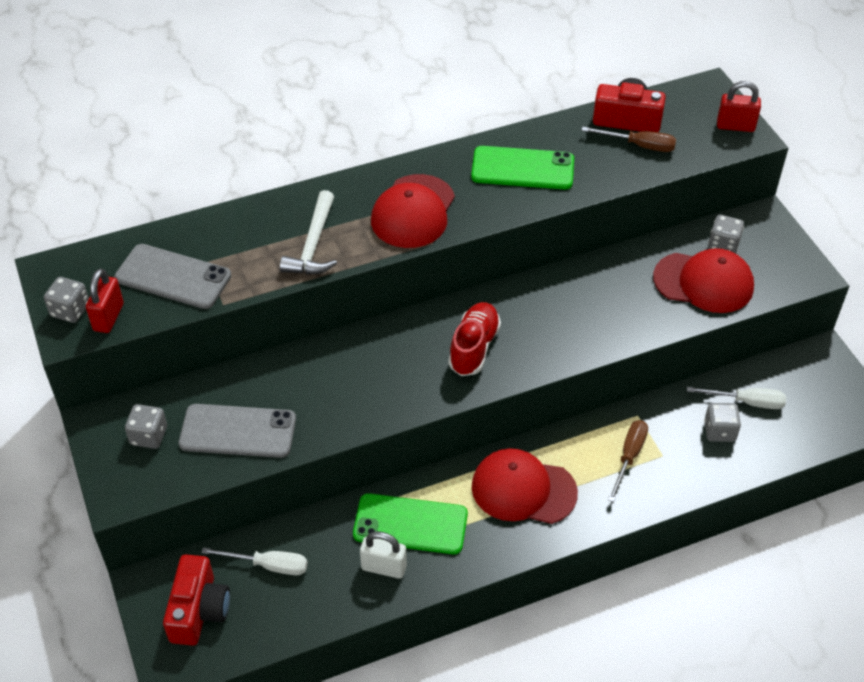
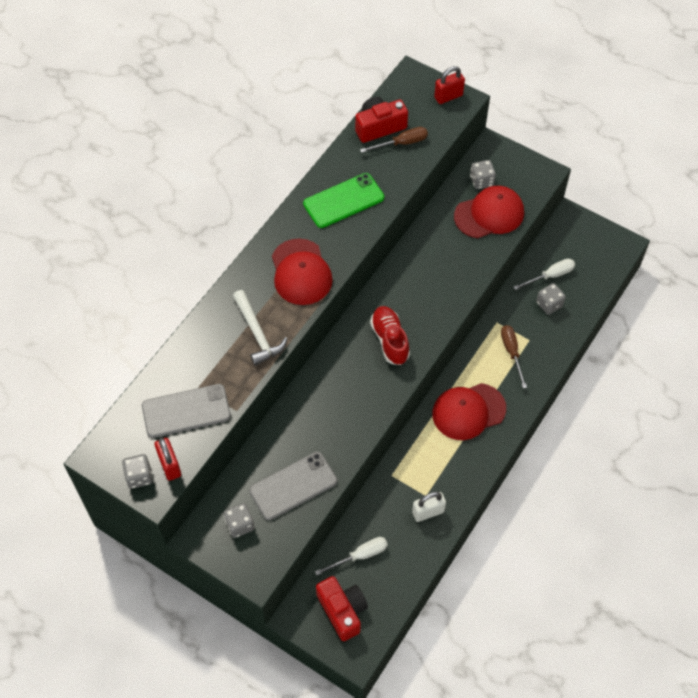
camera: 35 degrees left, 10 degrees up
green phone [353,493,468,554] -> none

